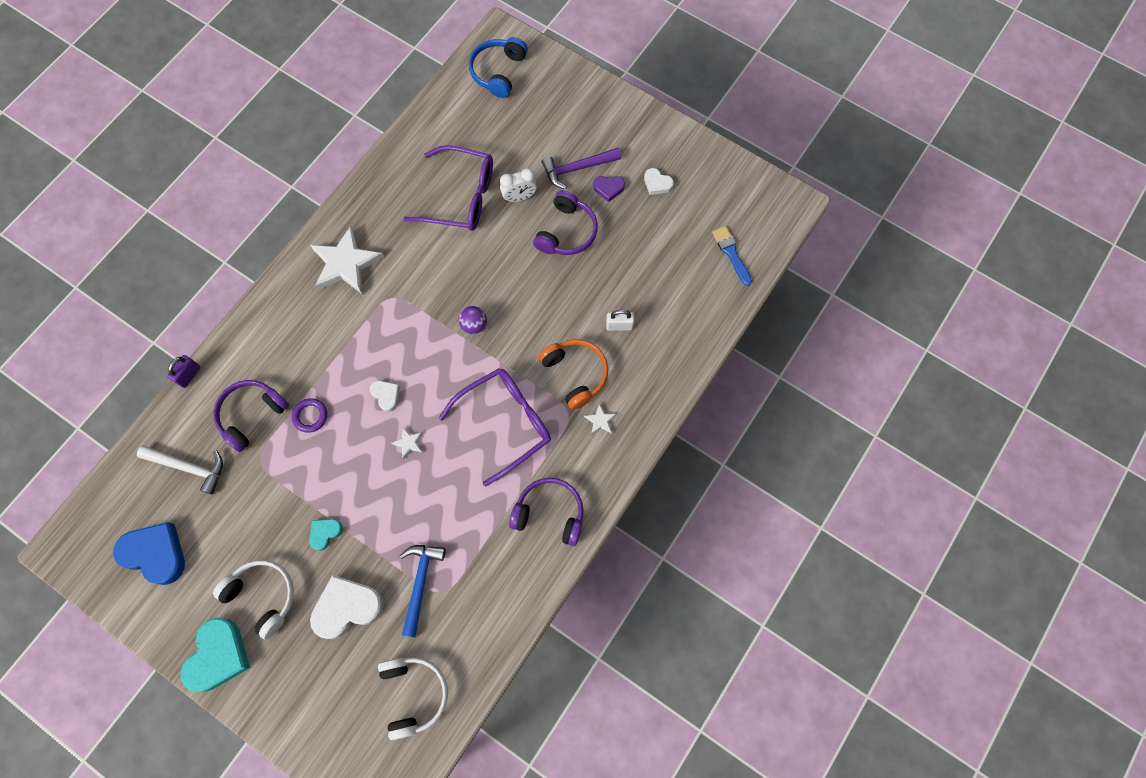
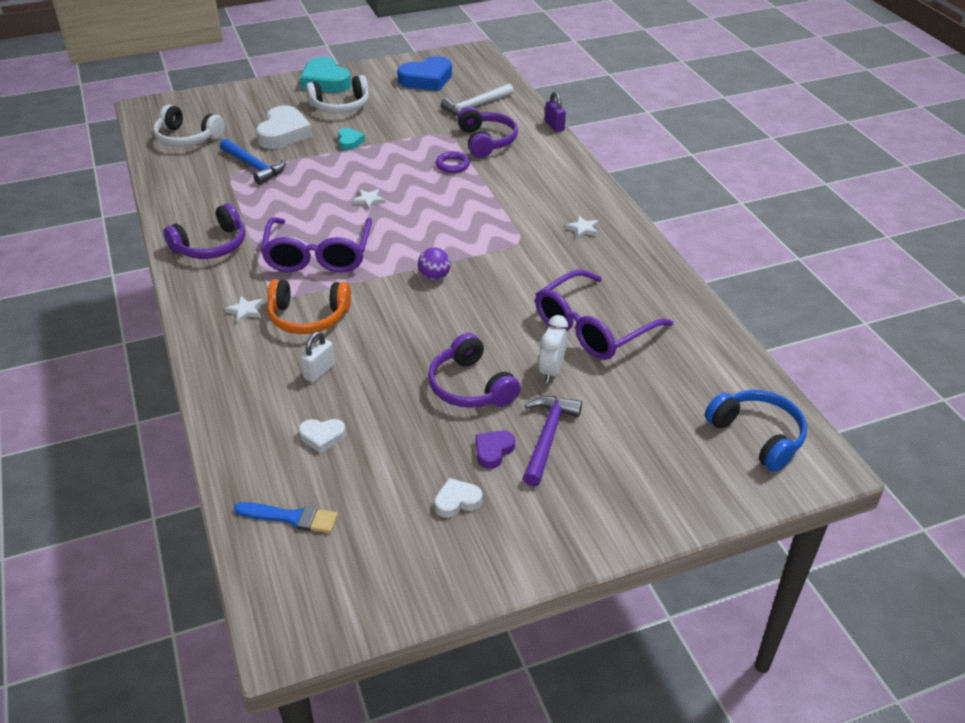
camera: 125 degrees right, 30 degrees down
white star [310,226,384,294] -> white star [565,216,599,239], size x0.42
white heart [370,380,400,412] -> white heart moved to [299,419,346,453]

